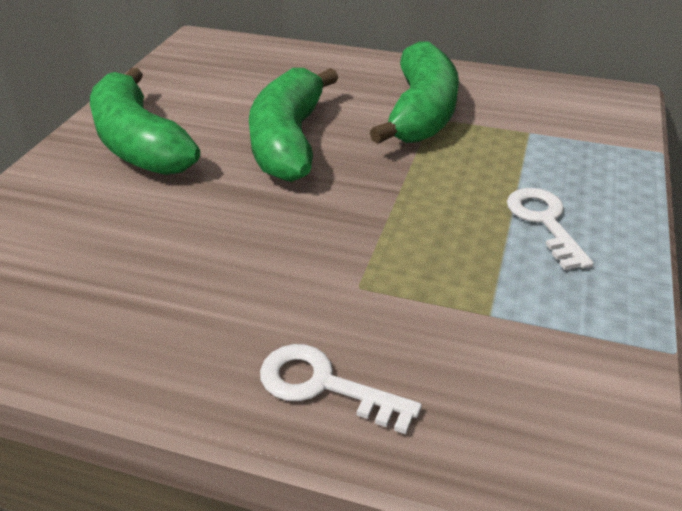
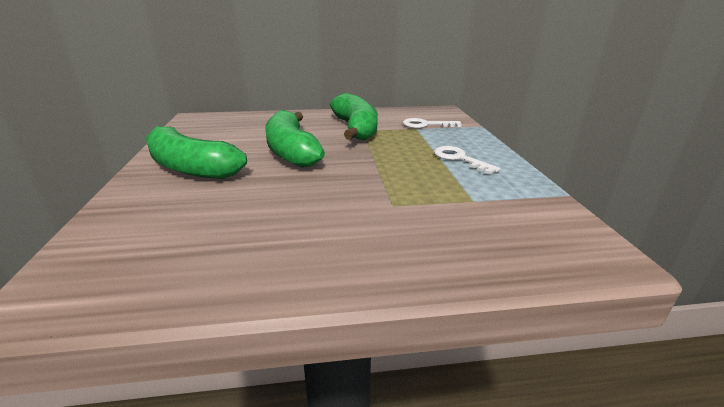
camera: 25 degrees left, 10 degrees down
white key [260,344,422,434] -> white key moved to [403,118,462,128]

